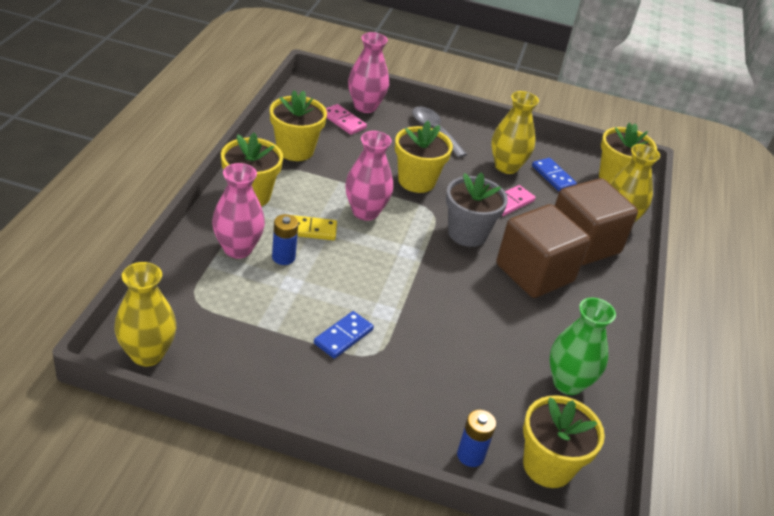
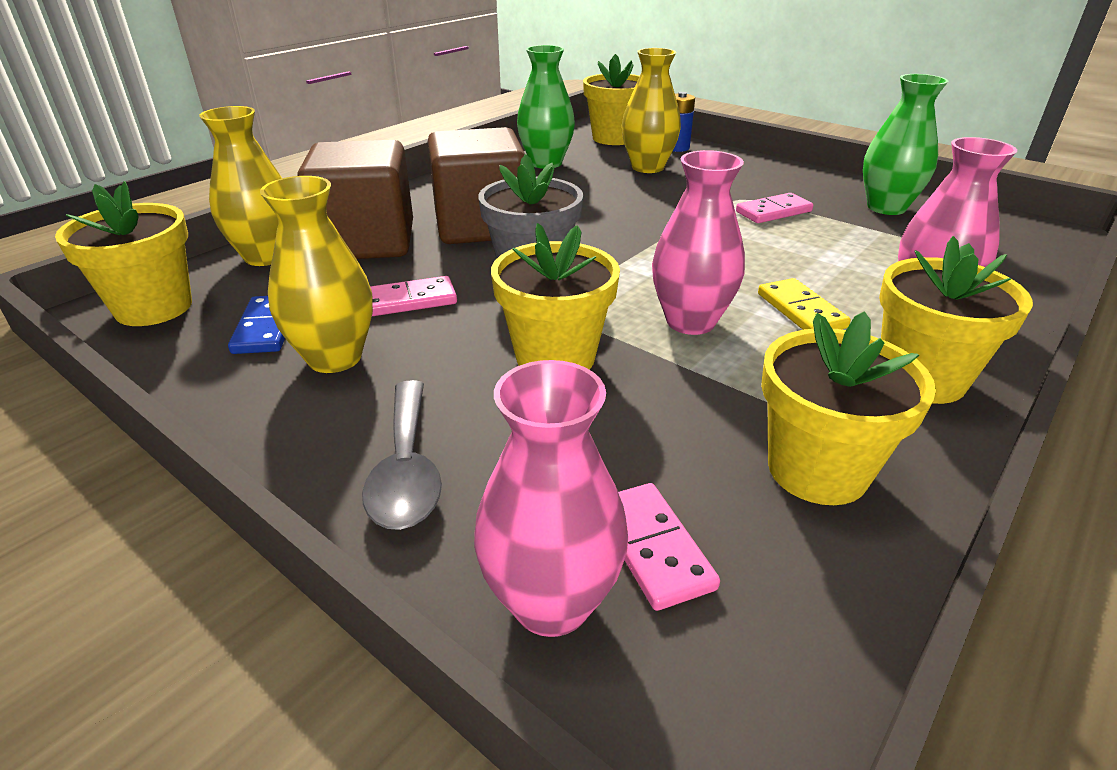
camera: 150 degrees left, 5 degrees down
yellow vase [114,262,176,367] -> yellow vase moved to [621,48,681,173]
blue battery [272,214,298,265] -> none
yellow domino [292,215,337,240] -> yellow domino turned 45 degrees clockwise [758,278,851,330]
blue domino [314,311,374,359] -> pink domino [736,193,813,223]
none -> green vase [863,74,948,215]

